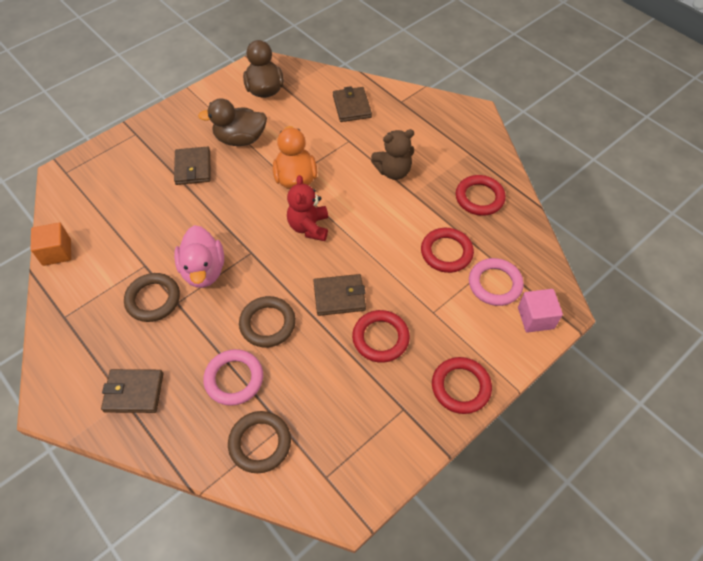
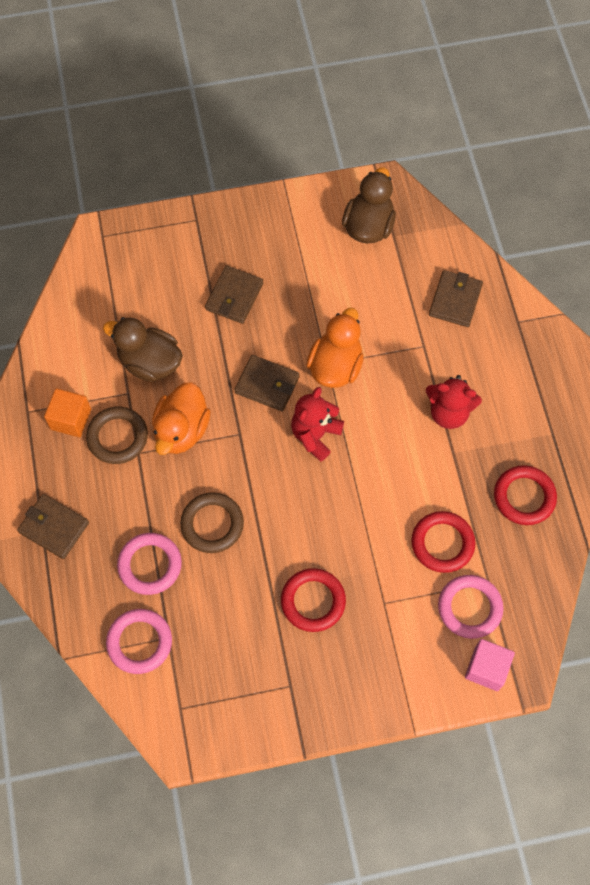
camera: 30 degrees right, 10 degrees up
orange cube [31,222,71,266] -> orange cube moved to [44,388,91,437]
pink duck [174,225,224,288] -> orange duck [152,382,211,455]
brown duck [198,98,267,146] -> brown duck moved to [103,317,183,382]
brown ring [228,411,291,473] -> pink ring [106,609,172,674]
brown wallet [313,274,366,316] -> brown wallet moved to [235,355,299,412]
brown teddy bear [371,129,414,180] -> red teddy bear [426,375,482,429]
red ring [432,357,492,414] -> none

